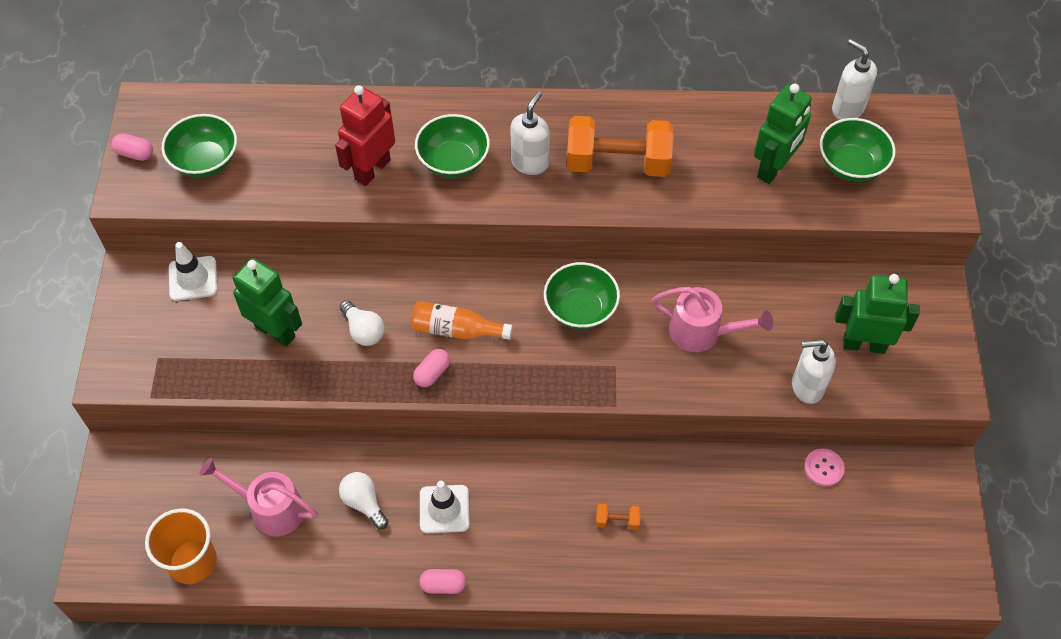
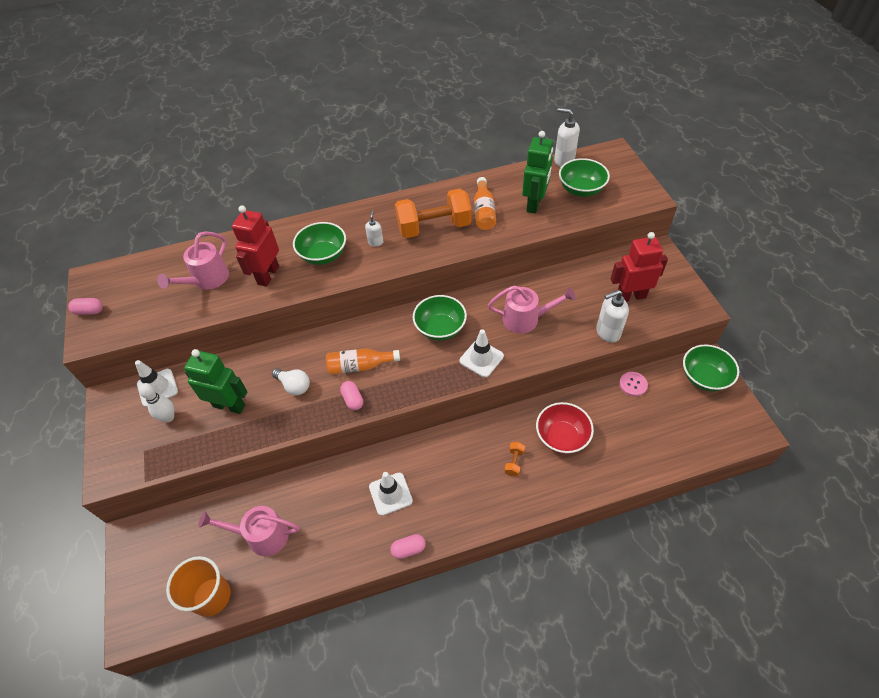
camera: 15 degrees left, 5 degrees down
green bowl [162,114,237,178] -> green bowl moved to [683,345,739,391]
white light bulb [339,472,388,529] -> none
pink capsule [413,349,450,387] -> pink capsule turned 45 degrees counterclockwise [340,381,363,410]
white soap dispenser [510,91,550,175] -> white soap dispenser [365,211,383,247], size x0.57
orange dumbbell [596,504,641,530] -> orange dumbbell turned 60 degrees counterclockwise [504,442,525,476]
green robot [835,274,920,354] -> red robot [611,232,668,302]
none -> white bowling pin [139,383,174,422]
none -> pink watering can [157,231,229,290]
none -> white traffic cone [459,329,504,377]
none -> orange bottle [474,177,496,230]
none -> red bowl [536,402,594,454]

